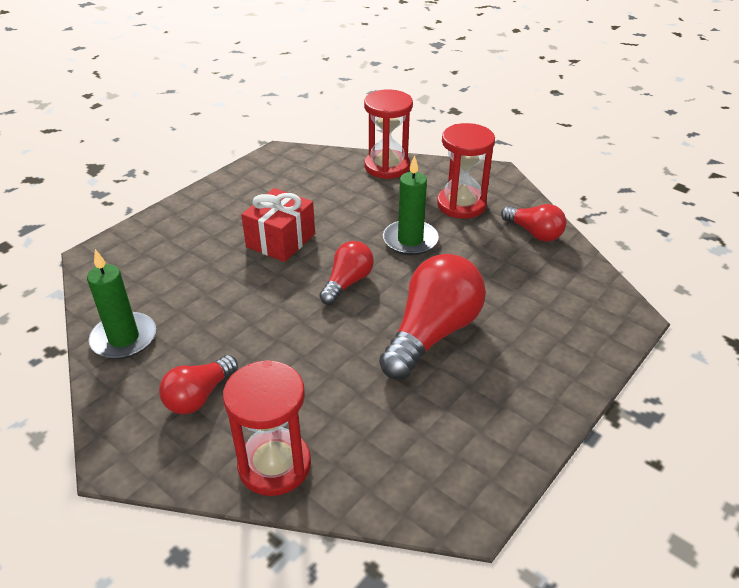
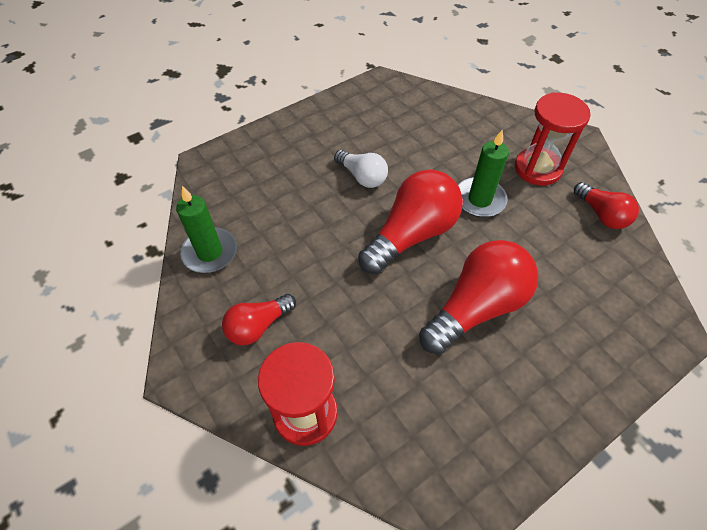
camera: 15 degrees right, 15 degrees up
red gift [241,188,315,262] -> white light bulb [334,150,388,188]
red light bulb [319,241,374,305] -> red light bulb [358,169,463,274], size x1.77
red hourglass [364,89,413,179] -> none

